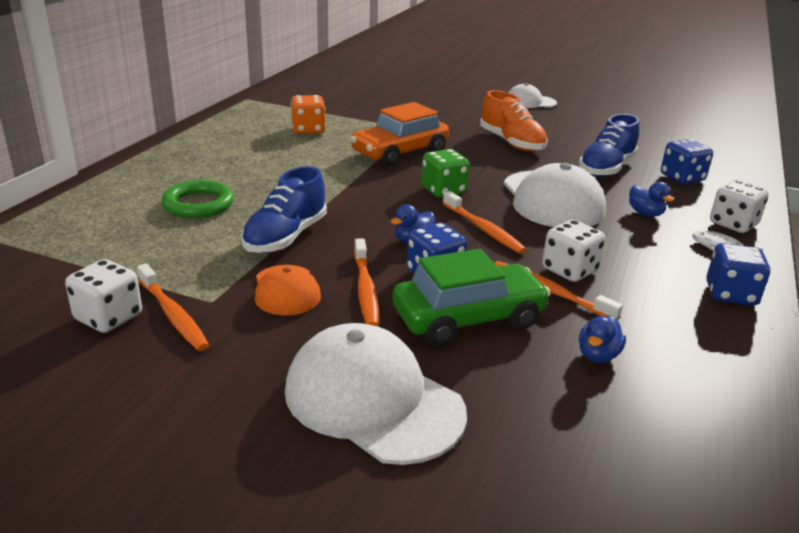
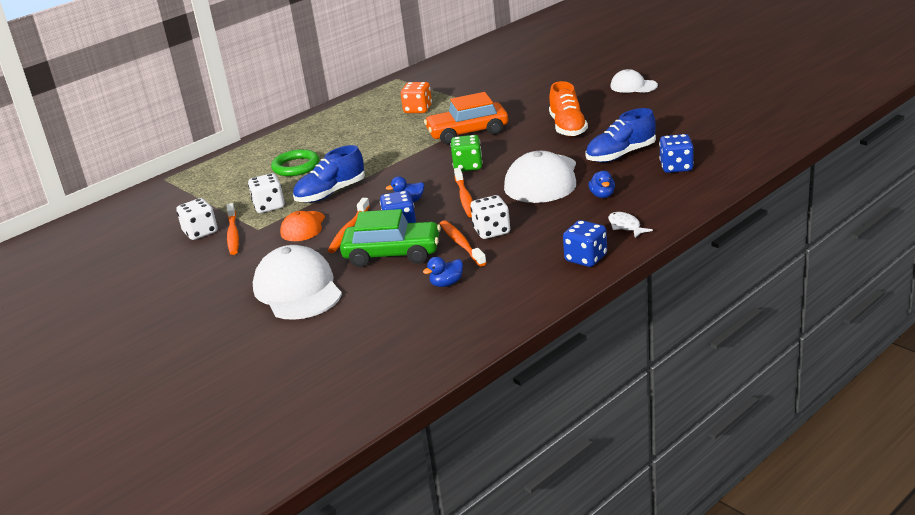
camera: 30 degrees right, 0 degrees up
white dice [710,180,769,233] -> white dice moved to [248,173,285,213]

